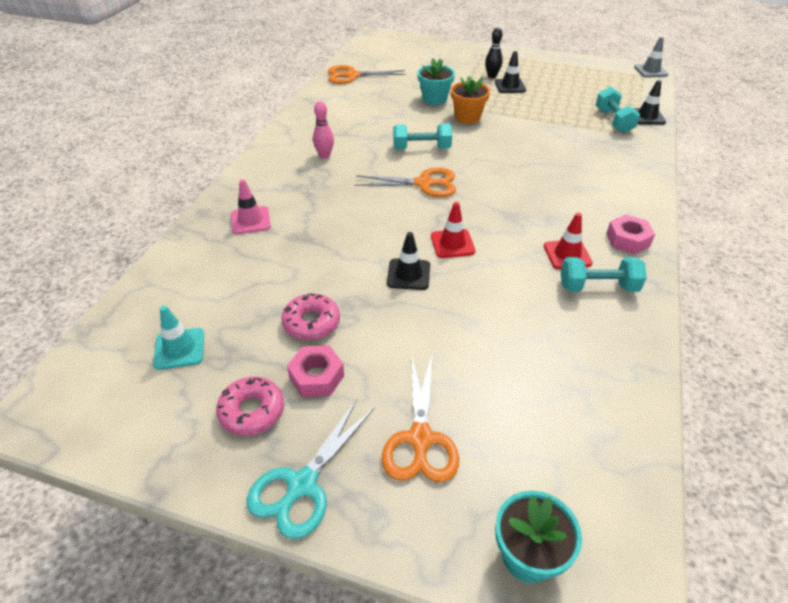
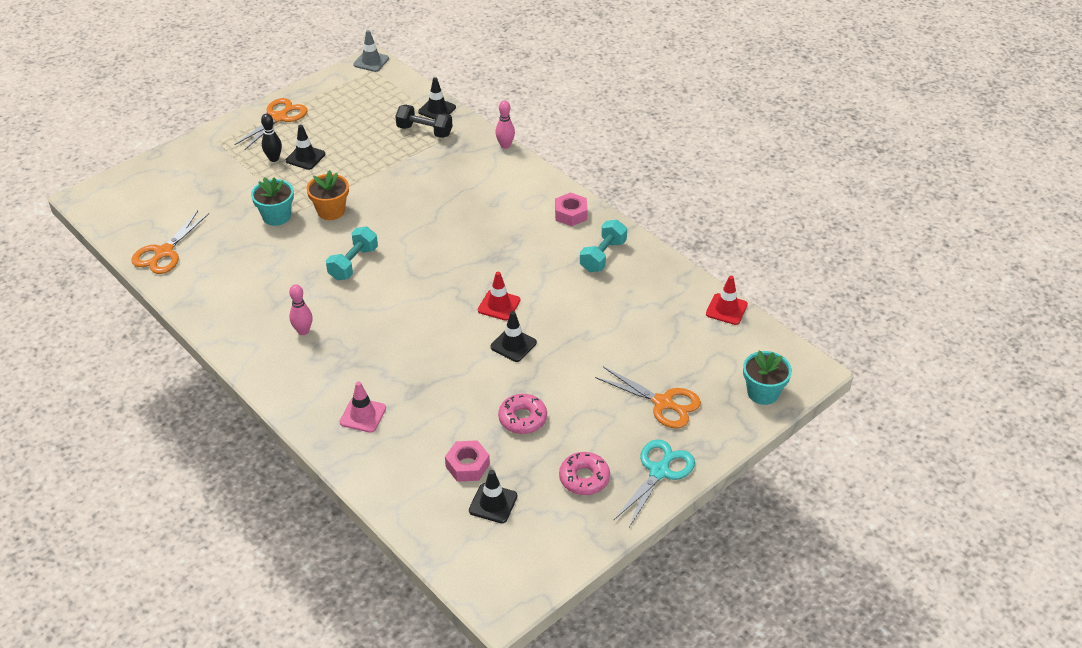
camera: 60 degrees left, 0 degrees up
turquoise traffic cone [153,305,204,370] -> black traffic cone [469,470,517,523]
turquoise scissors [247,399,375,539] -> turquoise scissors turned 120 degrees counterclockwise [613,439,695,529]
pink nut [287,345,344,397] -> pink nut moved to [445,440,490,482]
orange scissors [355,167,456,197] -> orange scissors moved to [234,98,307,150]
red traffic cone [544,213,593,269] -> red traffic cone moved to [706,276,748,325]
turquoise dumbbell [596,86,640,133] -> black dumbbell [395,105,452,138]
none -> pink bowling pin [495,100,515,149]

